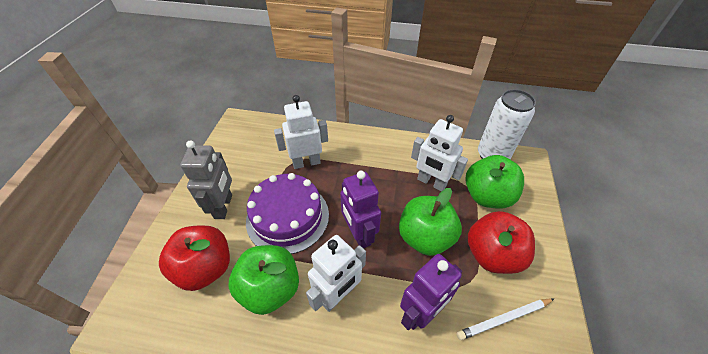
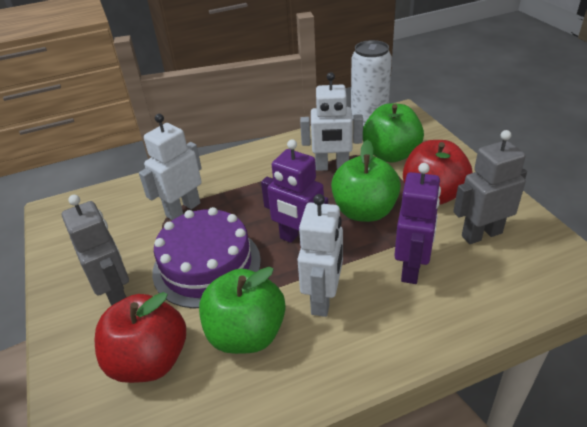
camera: 30 degrees left, 10 degrees down
white pencil [457,298,555,340] -> grey robot [453,130,527,244]

